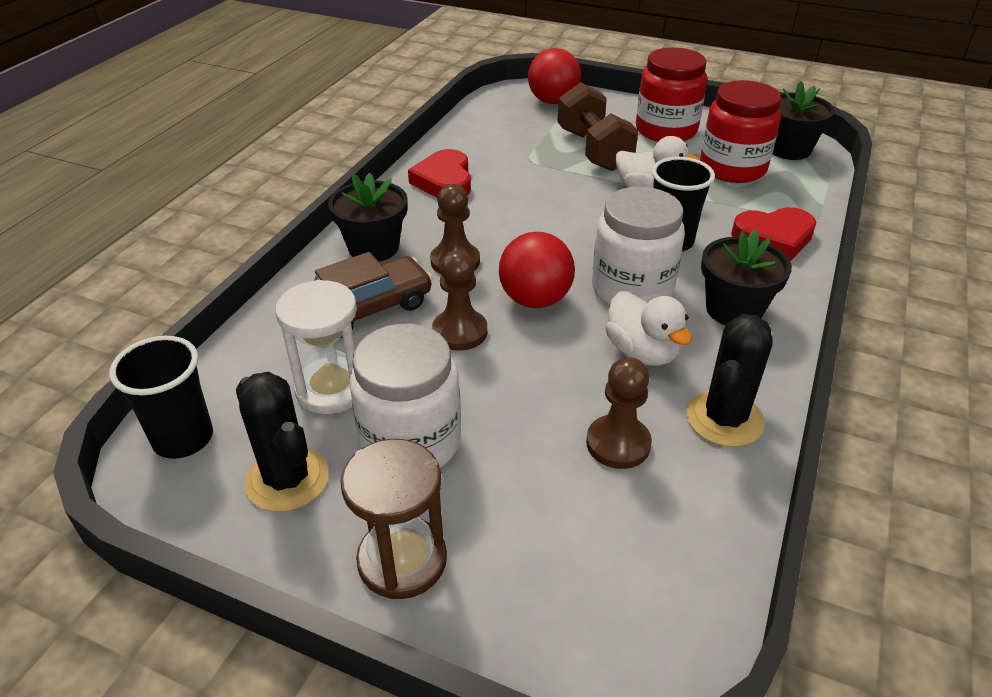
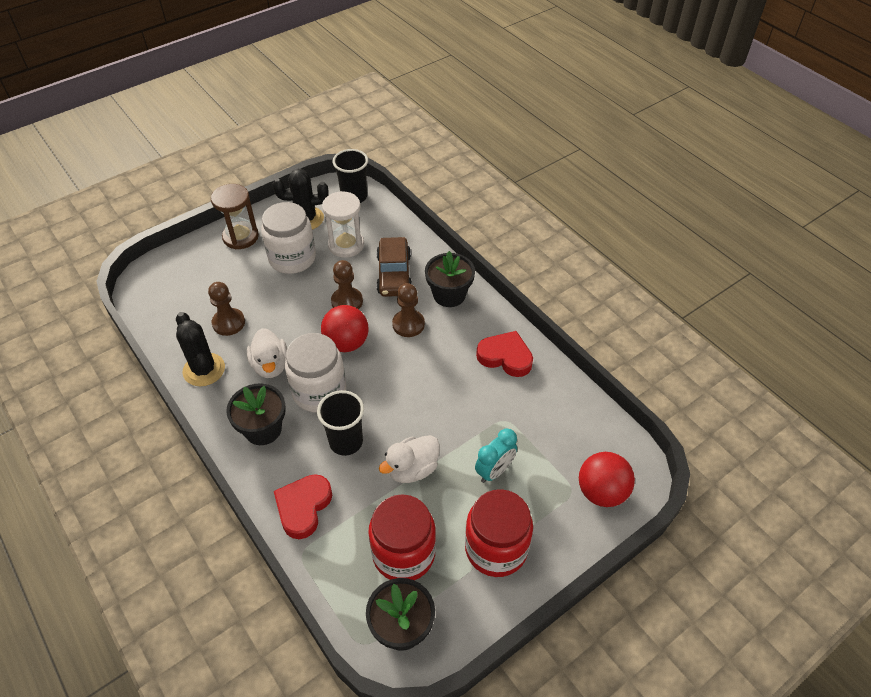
camera: 120 degrees right, 10 degrees up
brown dumbbell [557,82,638,171] -> turquoise clock [475,428,517,483]
white duck [605,291,692,366] -> white duck turned 105 degrees counterclockwise [247,328,287,378]

